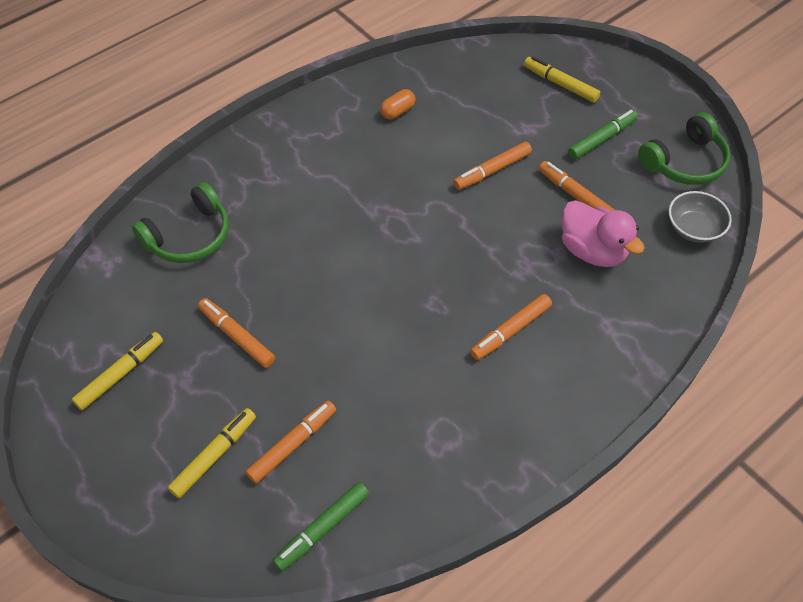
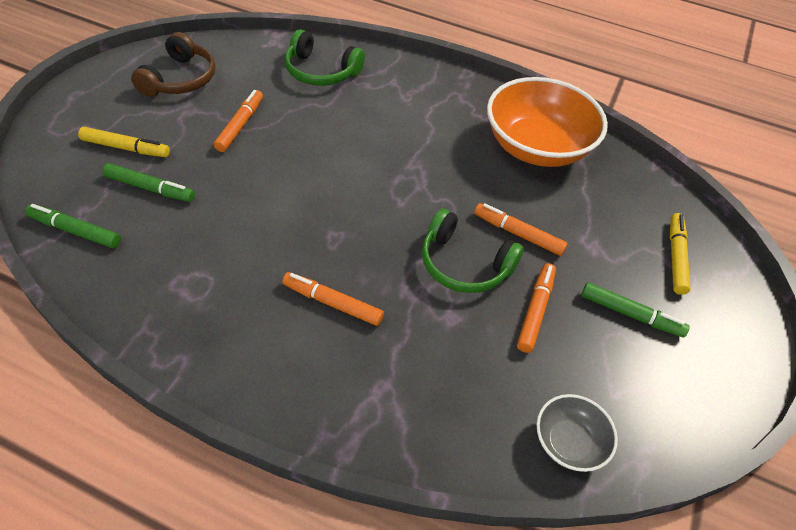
camera: 60 degrees right, 5 degrees down
yellow marker [72,332,163,410] -> brown headphones [131,32,215,97]
orange marker [246,401,336,484] -> green marker [103,163,195,202]
orange capsule [380,89,415,119] -> orange bowl [487,77,608,167]
pink duck [561,200,645,267] -> none
green headphones [638,113,730,185] -> green headphones moved to [422,209,524,293]

